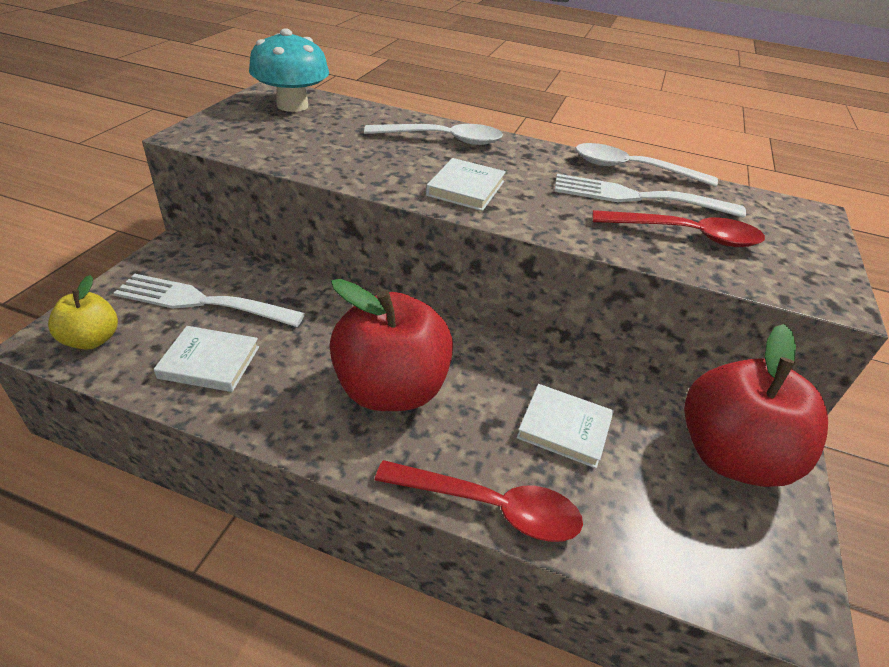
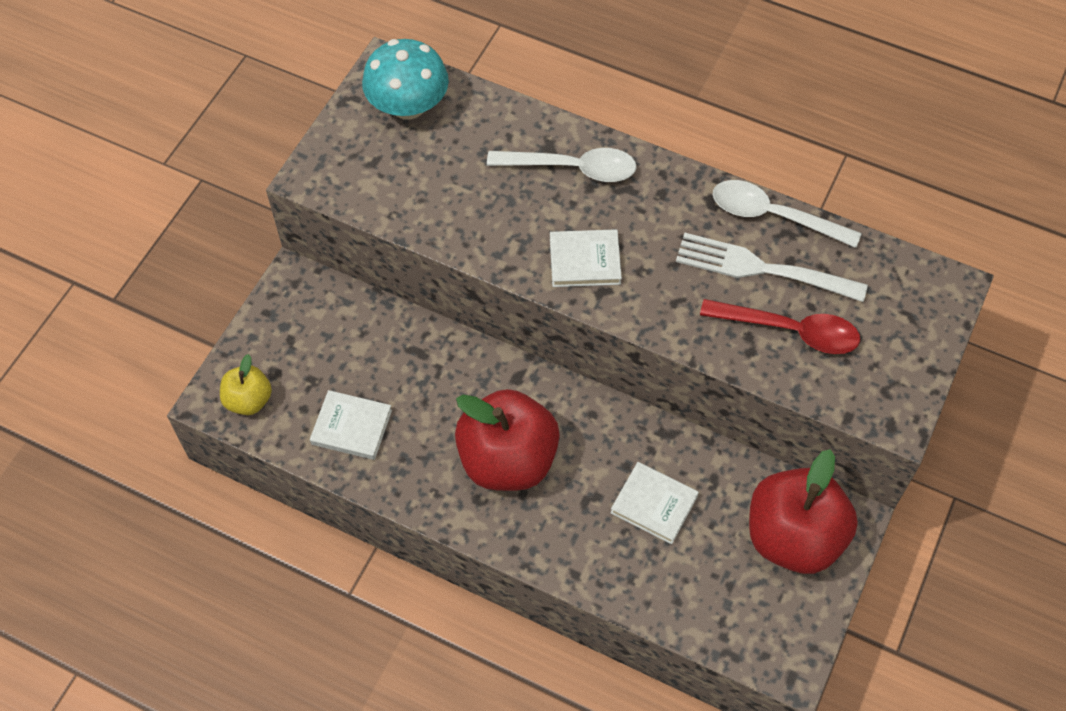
camera: 10 degrees right, 20 degrees up
white fork [114,274,305,327] -> none
red spoon [375,460,583,542] -> none
white book [426,158,506,211] -> white book turned 60 degrees clockwise [550,229,622,287]

